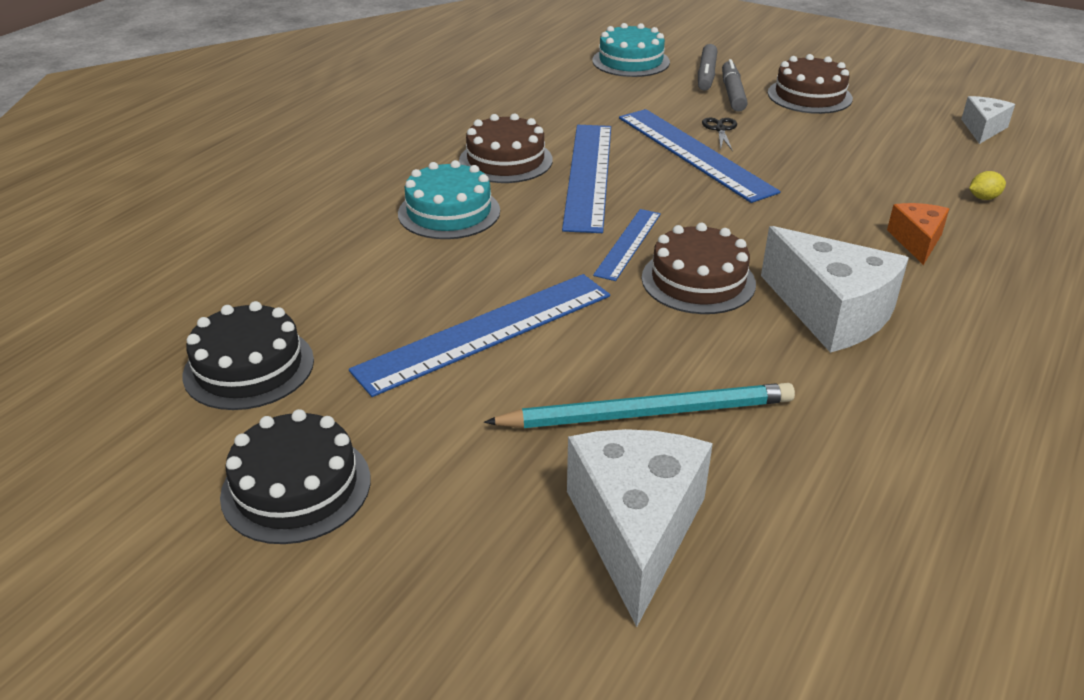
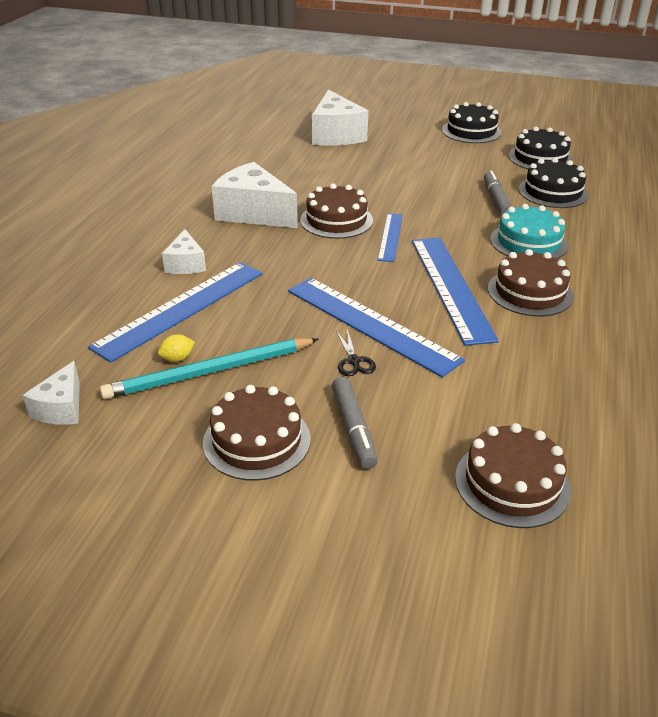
camera: 165 degrees right, 0 degrees up
blue ruler [349,274,610,397] -> blue ruler moved to [88,262,263,363]
turquoise pencil [484,383,795,428] -> turquoise pencil moved to [100,338,319,399]
turquoise cake [592,23,670,77] -> brown cake [455,423,571,528]
grey marker [698,44,717,91] -> grey marker moved to [484,171,513,216]
orange cheese [887,203,949,265] -> white cheese [162,229,206,274]
yellow lemon [969,171,1006,200] -> yellow lemon moved to [158,334,195,362]
none -> black cake [518,158,589,208]

